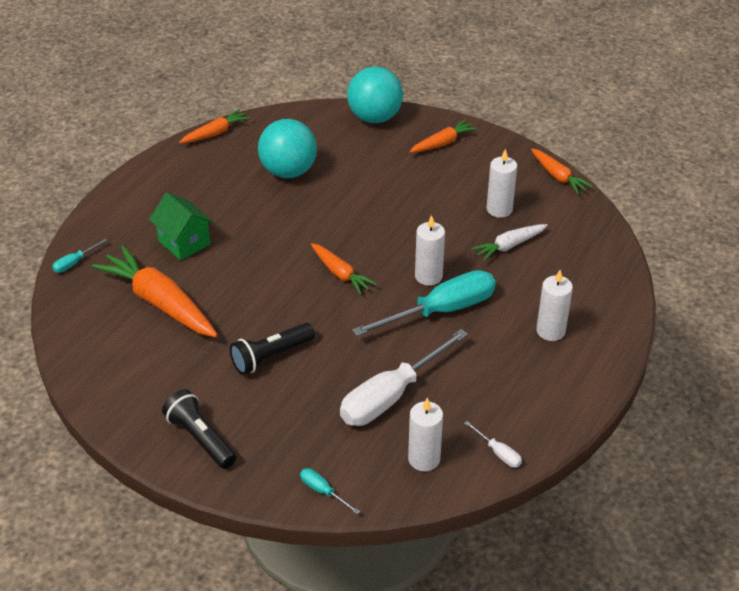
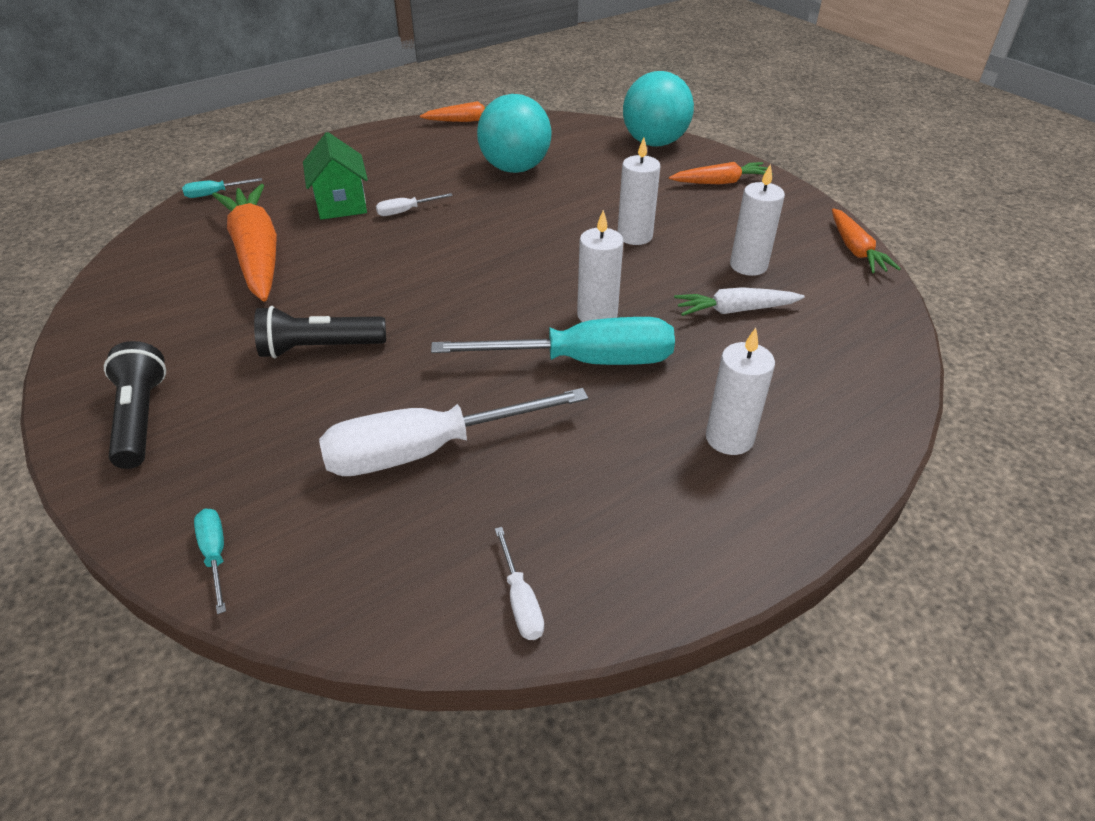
camera: 25 degrees right, 0 degrees up
orange carrot [311,243,377,295] -> none
white candle [408,397,443,471] -> white candle moved to [617,137,661,245]
none -> white screwdriver [376,193,453,216]

